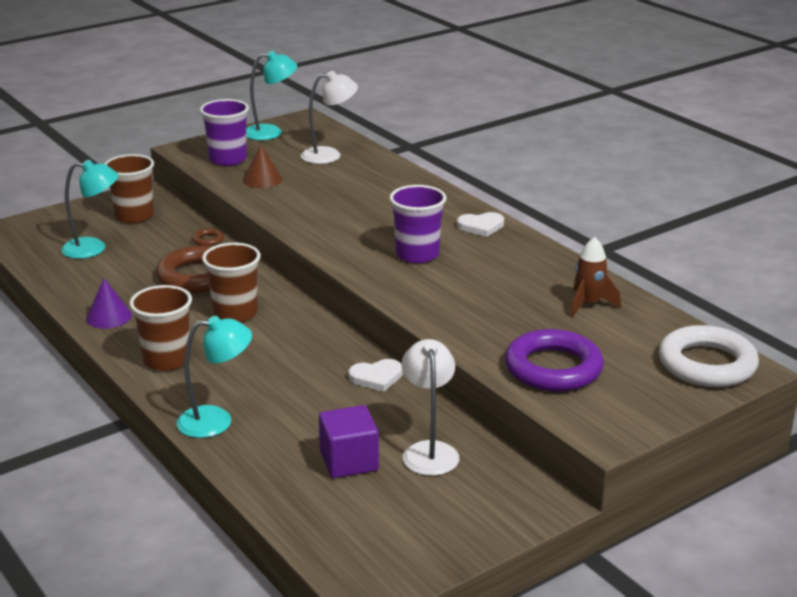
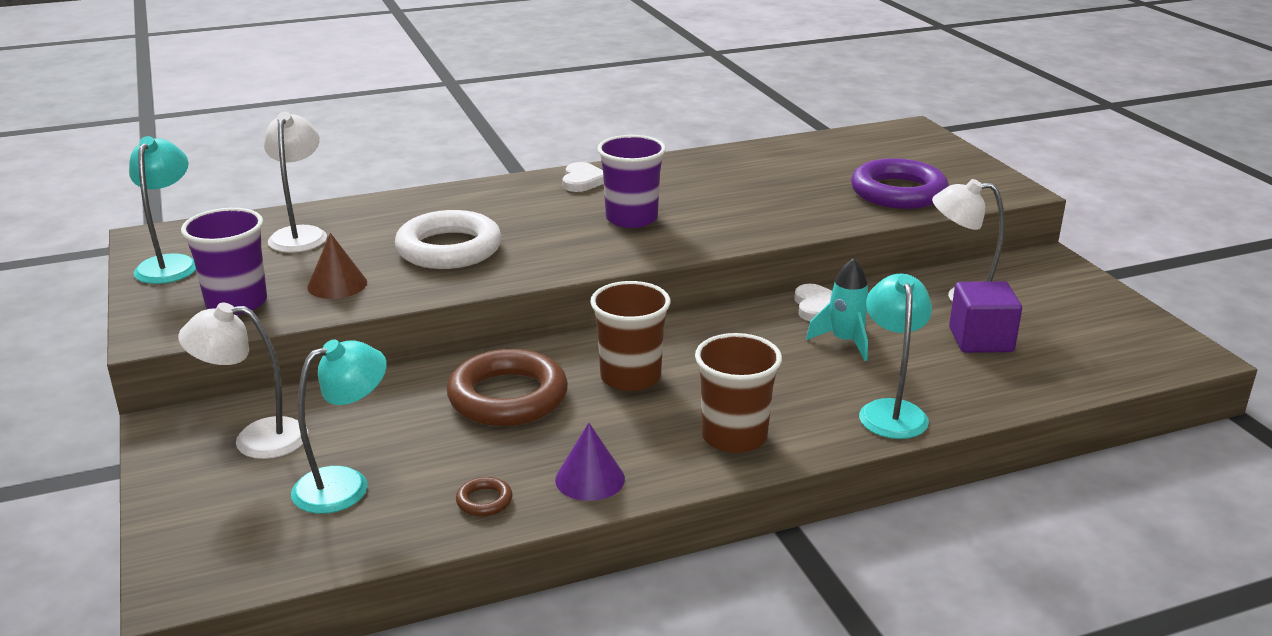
camera: 75 degrees left, 0 degrees up
turquoise lamp [61,160,118,259] -> turquoise lamp turned 45 degrees clockwise [291,339,387,514]
brown cup [104,154,154,223] -> white lamp [178,303,308,459]
brown ring [192,228,224,246] -> brown ring moved to [456,477,513,516]
brown rocket [570,237,621,318] -> none
white ring [659,325,759,387] -> white ring moved to [395,210,502,269]
none -> turquoise rocket [806,258,868,361]

